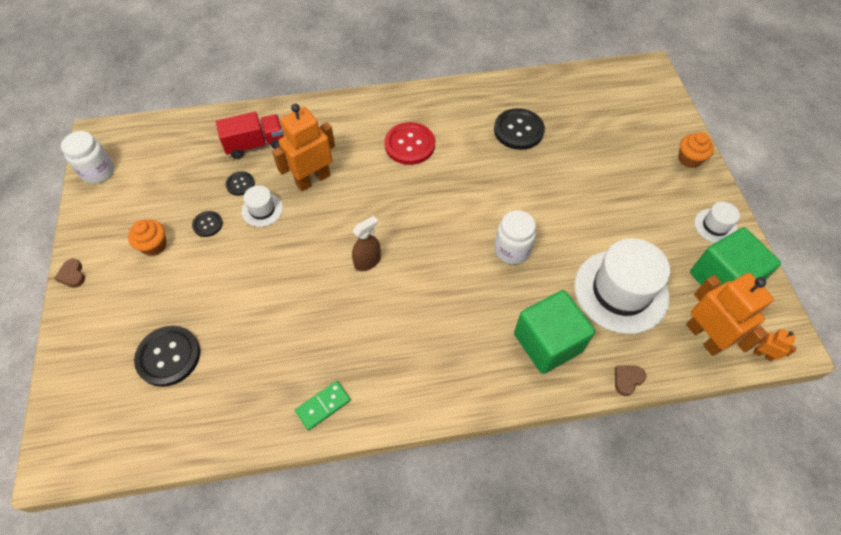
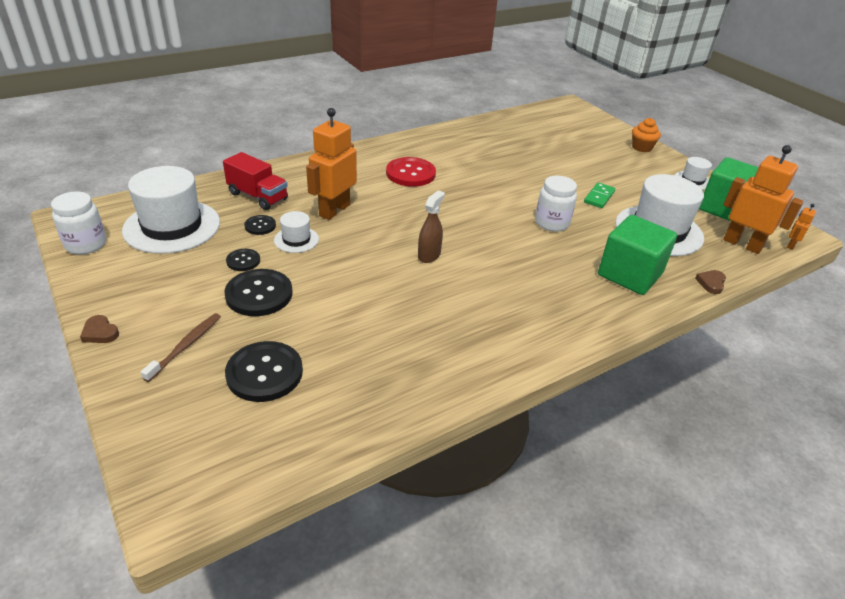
camera: 25 degrees left, 20 degrees down
orange cupcake [128,220,167,256] -> none
red truck [216,112,284,159] -> red truck turned 75 degrees clockwise [223,152,288,210]
green domino [295,381,351,430] -> green domino moved to [584,183,615,208]
black button [494,108,545,150] -> black button moved to [224,269,293,316]
orange robot [753,329,797,361] -> orange robot turned 60 degrees counterclockwise [787,204,816,250]
none -> white hat [122,166,220,254]
none -> brown toothbrush [141,313,221,382]

